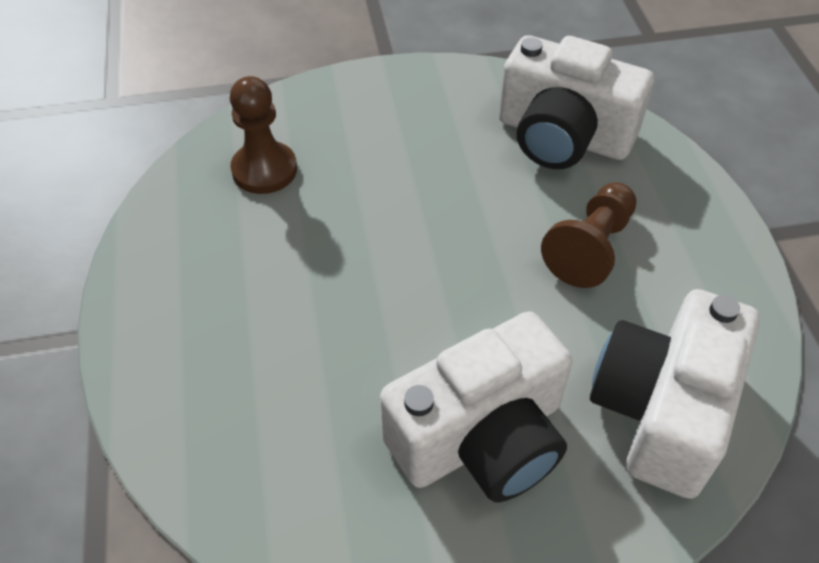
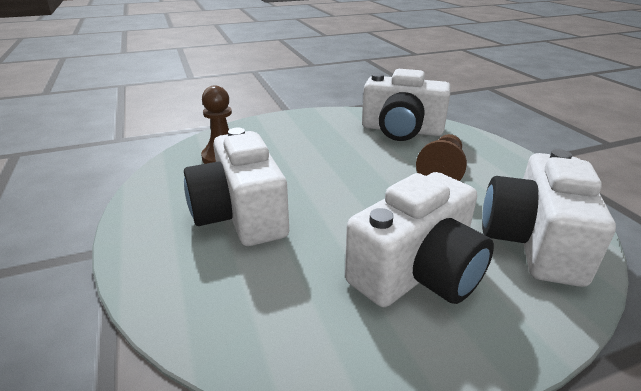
camera: 10 degrees left, 20 degrees down
none -> white camera [184,128,289,246]

